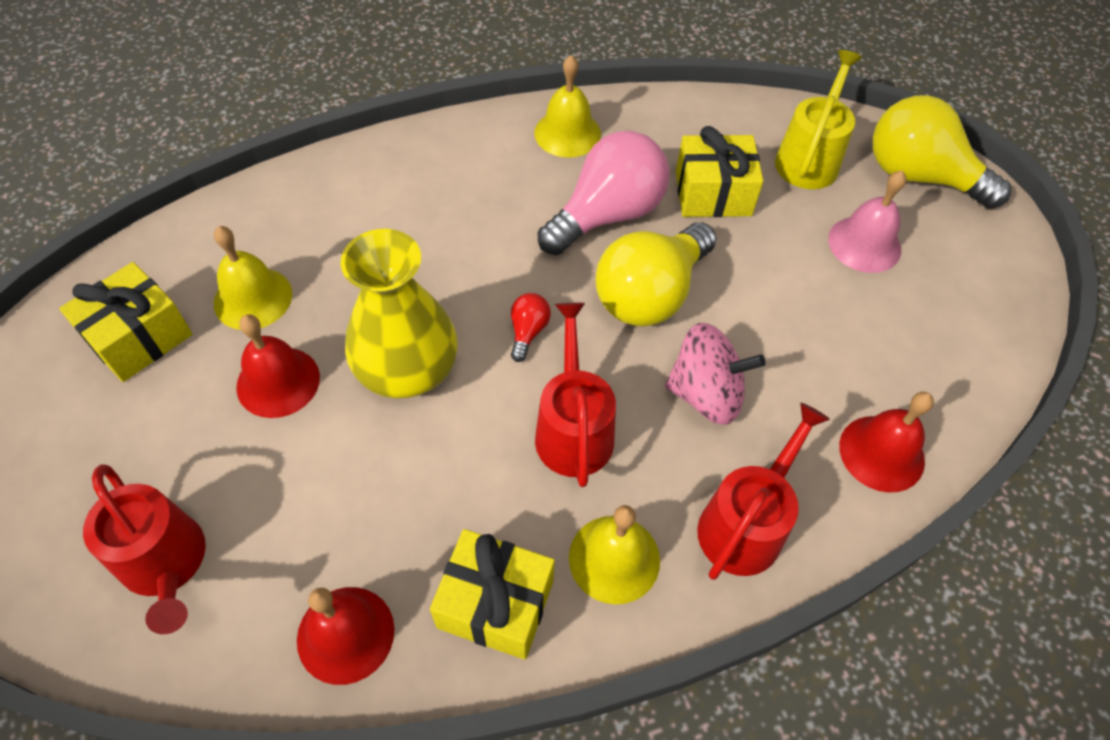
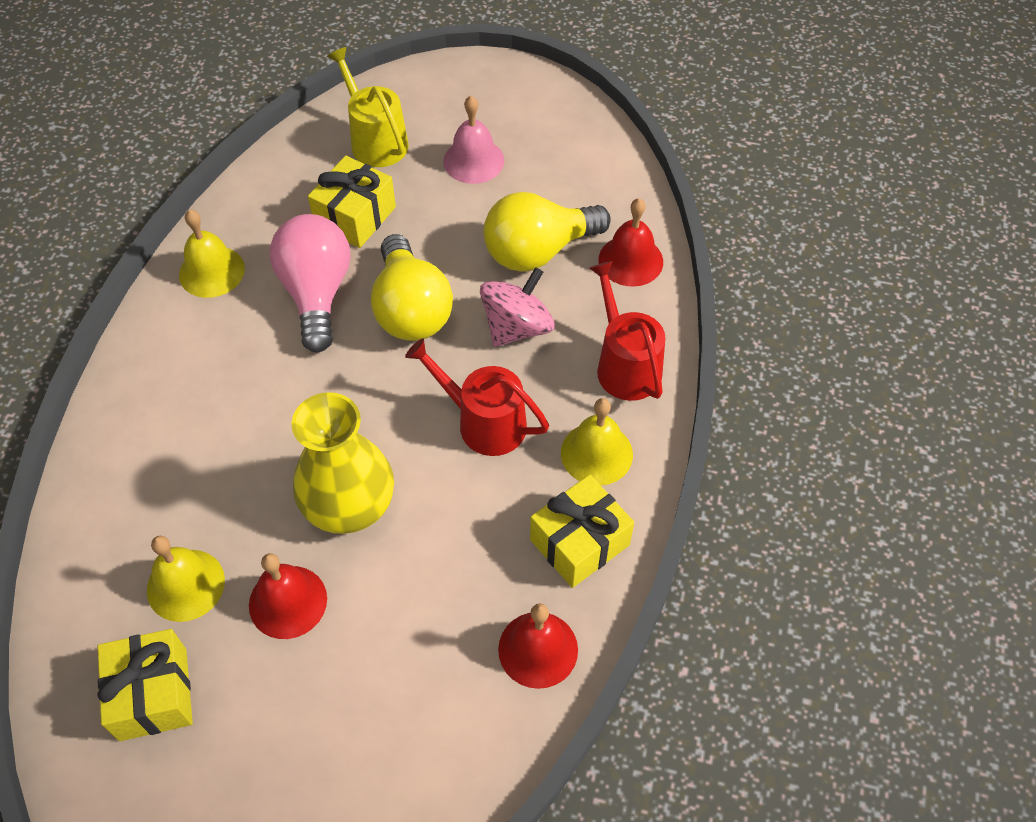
camera: 55 degrees left, 0 degrees up
red watering can [83,464,206,634] -> none
red light bulb [511,293,551,362] -> none
yellow light bulb [873,95,1012,209] -> yellow light bulb moved to [483,192,611,272]

